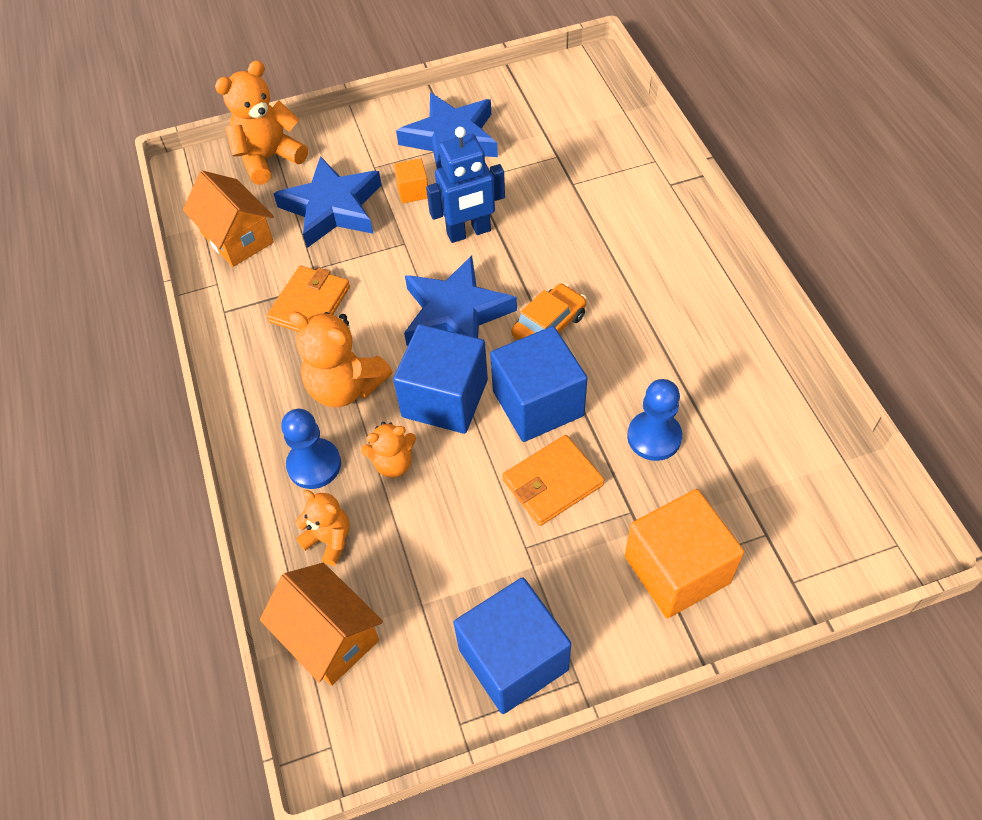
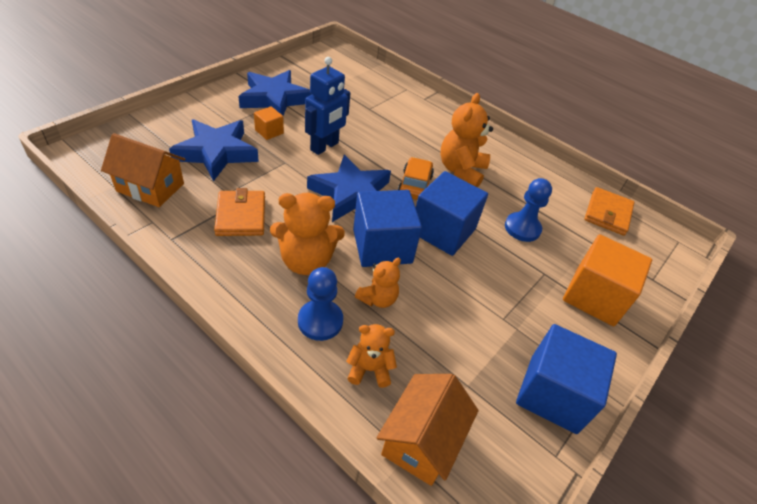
camera: 40 degrees left, 10 degrees down
orange teddy bear [215,60,308,185] -> orange teddy bear moved to [440,93,493,187]
orange house [260,563,383,686] -> orange house turned 75 degrees counterclockwise [377,374,478,486]
orange wallet [502,435,605,526] -> orange wallet moved to [584,187,635,236]

